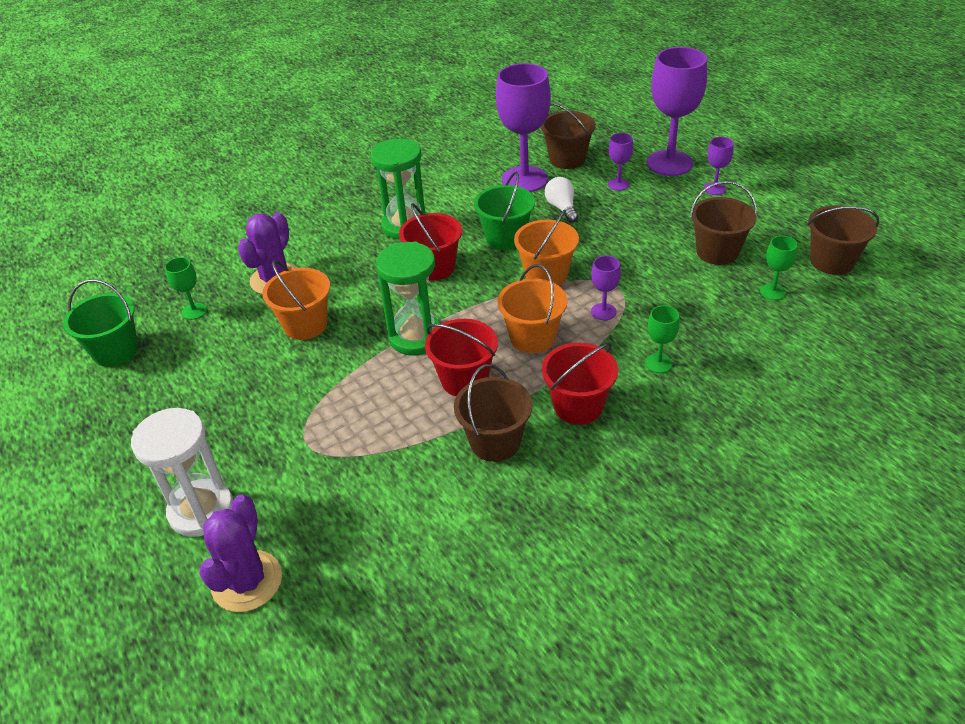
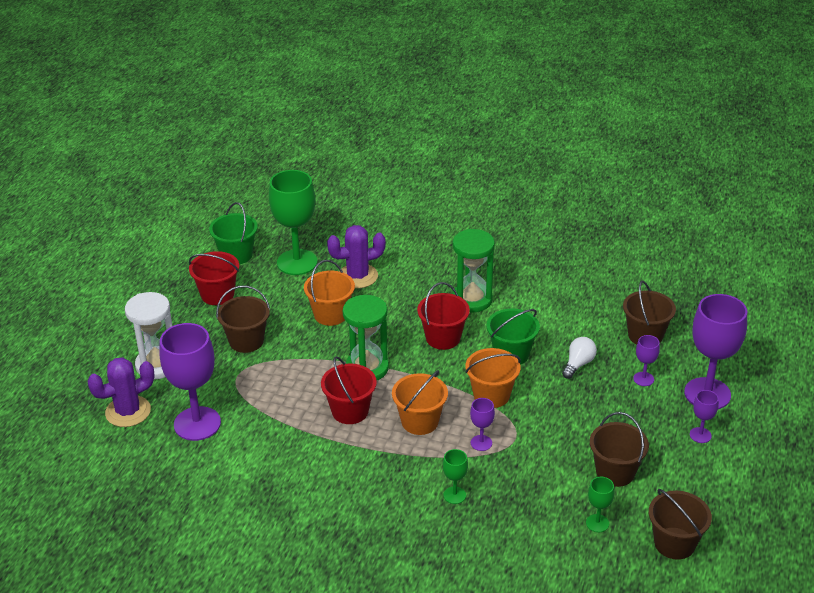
camera: 50 degrees right, 5 degrees down
green goblet [165,257,207,320] -> green goblet [269,170,318,275], size x2.20
brown bucket [454,364,533,462] -> brown bucket moved to [216,285,270,353]
purple goblet [496,63,551,192] -> purple goblet moved to [159,323,221,441]
red bucket [542,343,618,425] -> red bucket moved to [189,251,239,305]

